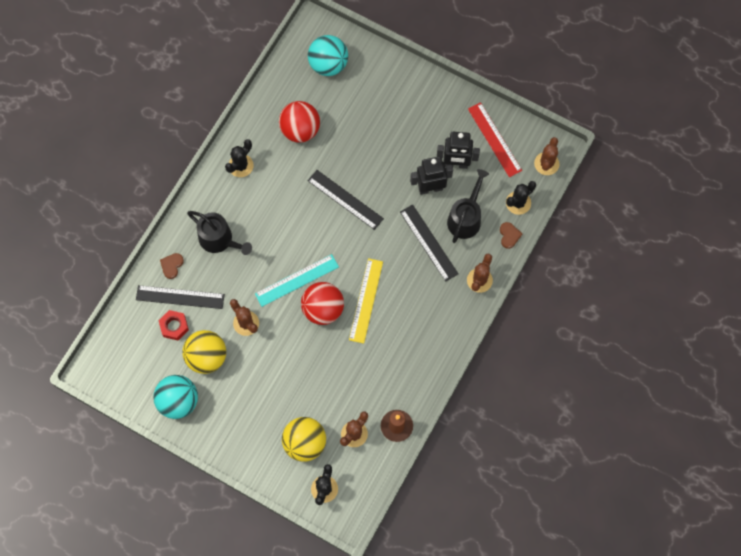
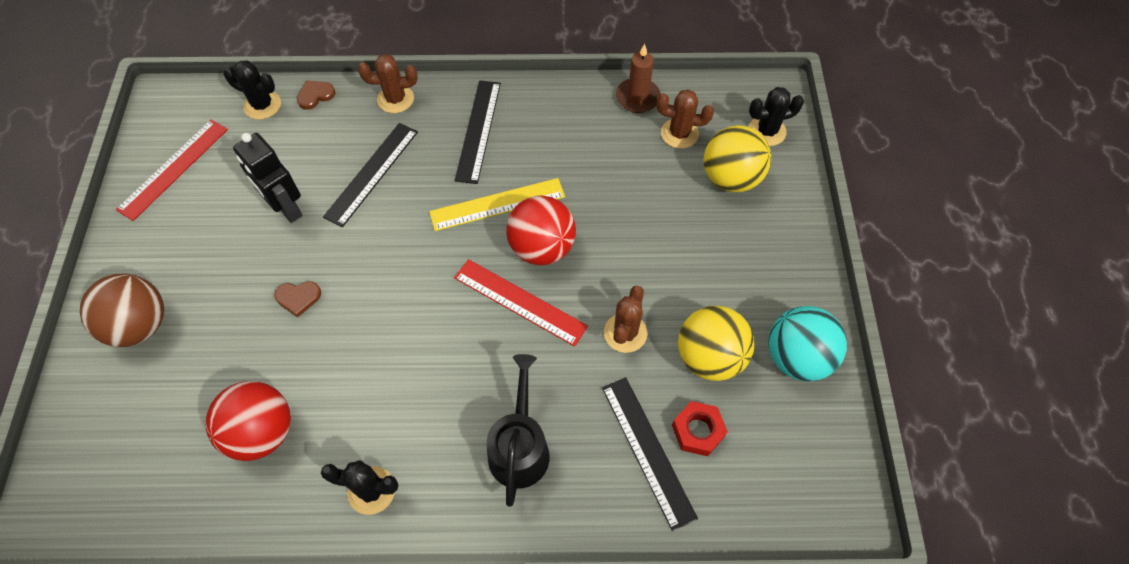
camera: 120 degrees left, 10 degrees down
brown heart [160,253,184,279] -> brown heart moved to [274,281,321,318]
turquoise ruler [255,254,339,307] -> red ruler [454,259,588,346]
turquoise ball [308,35,348,76] -> none
black ruler [308,170,384,230] -> black ruler moved to [454,80,501,184]
black robot [437,132,480,169] -> none
black watering can [447,169,489,243] -> none
brown cactus [534,137,560,175] -> none
none -> brown ball [80,274,164,347]

